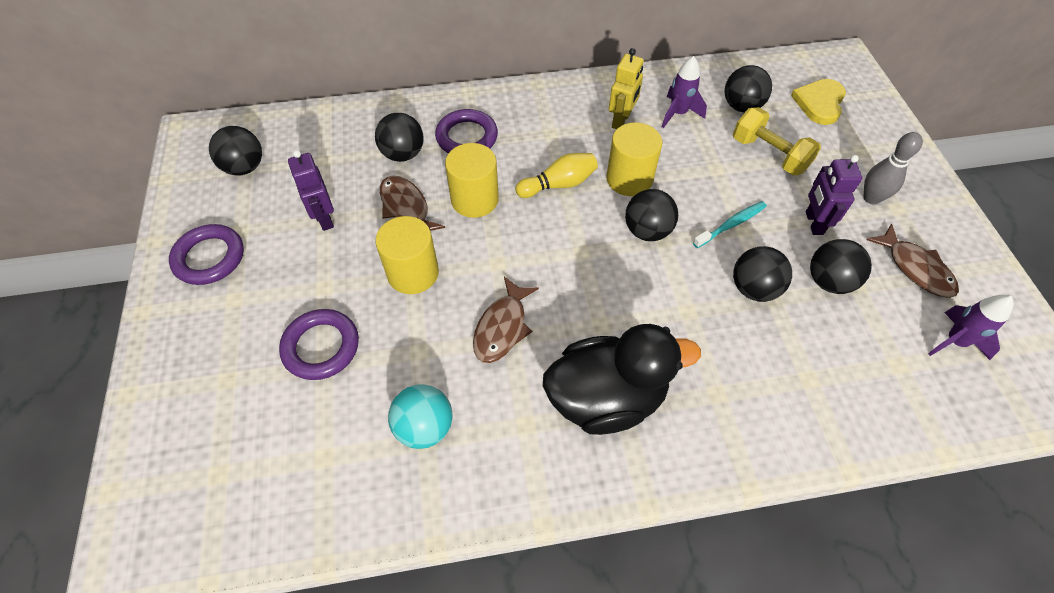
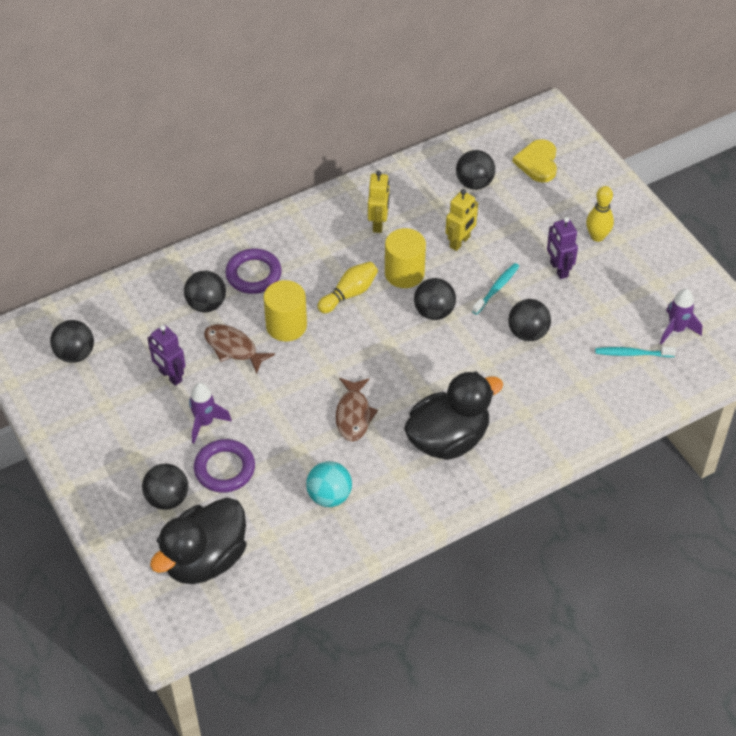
camera: 20 degrees left, 5 degrees down
purple ring [169,224,244,285] -> none
yellow cylinder [375,216,439,294] -> none
purple rocket [662,56,707,128] -> purple rocket moved to [189,383,232,443]
yellow dumbbell [733,107,821,176] -> none
black ball [810,239,872,294] -> black ball moved to [142,464,188,510]
grey bowling pin [863,132,923,205] -> yellow bowling pin [586,186,614,242]
brown fish [866,224,959,298] -> none
none -> black duck [150,498,246,584]
none -> yellow robot [445,189,478,251]
none -> turquoise toothbrush [595,347,676,357]

